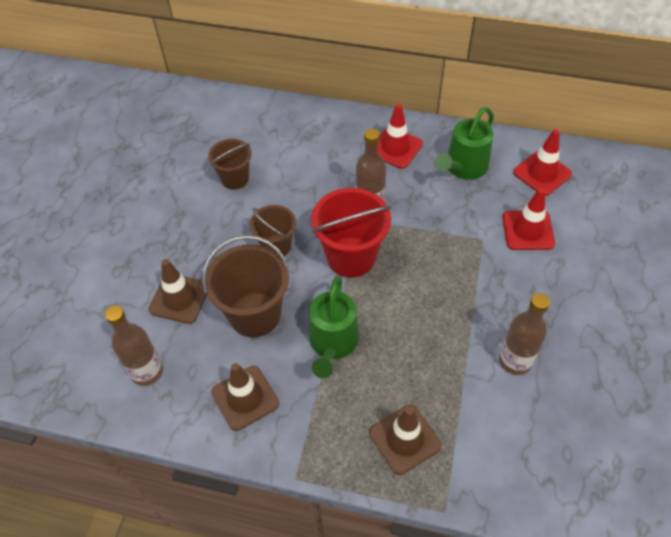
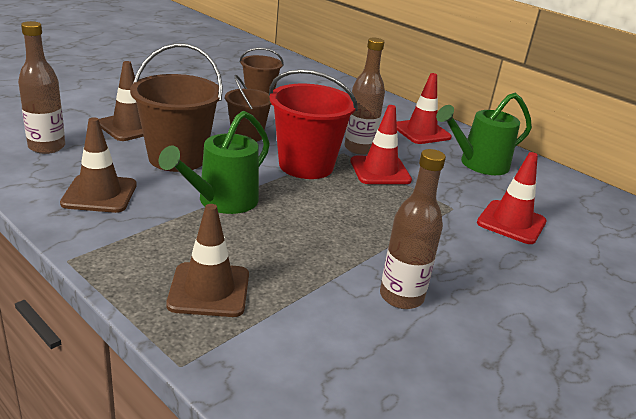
camera: 25 degrees right, 25 degrees down
red traffic cone [513,129,572,196] -> red traffic cone moved to [350,105,412,184]

